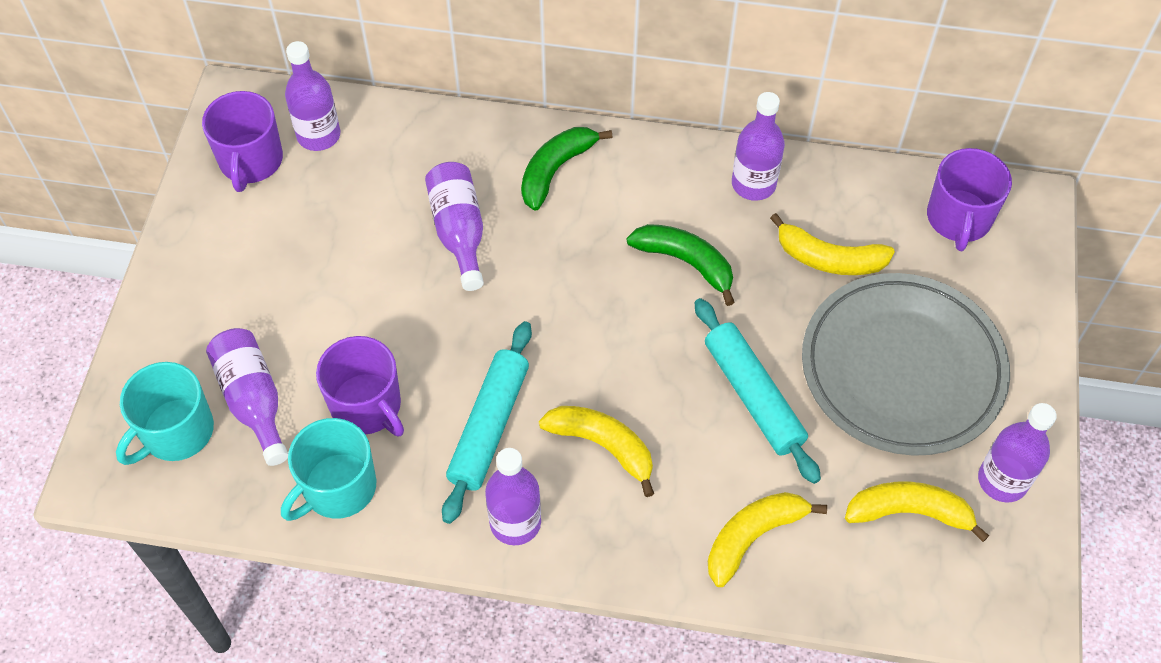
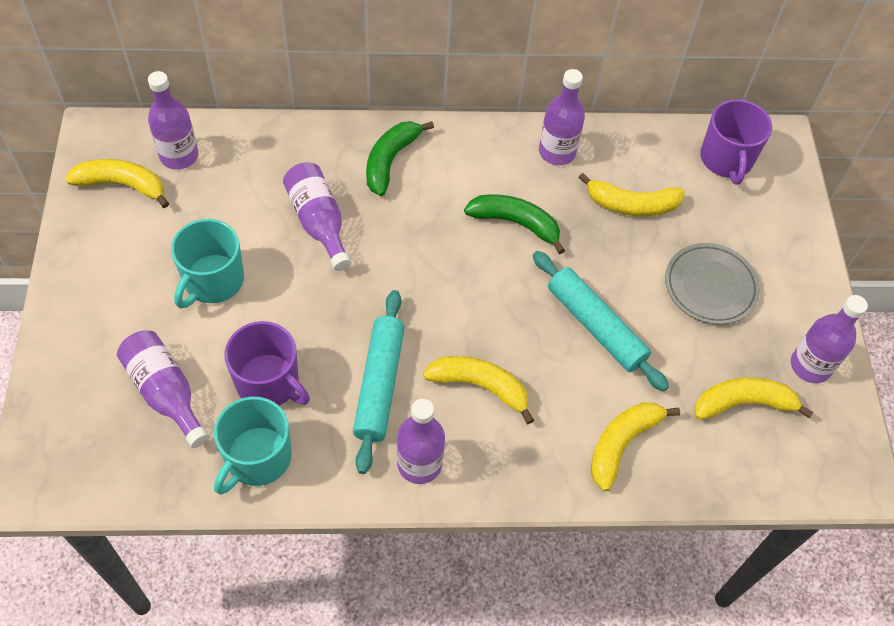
camera: 15 degrees left, 0 degrees up
turquoise mug [116,362,214,465] -> turquoise mug moved to [171,219,244,308]
purple mug [202,91,283,192] -> yellow banana [65,159,169,208]
grey plate [802,273,1010,456] -> grey plate [665,243,760,324], size x0.55

